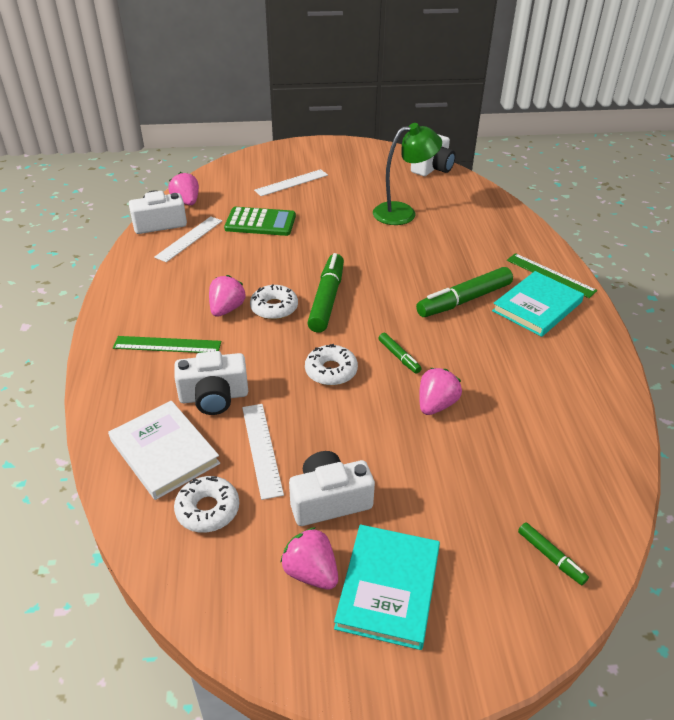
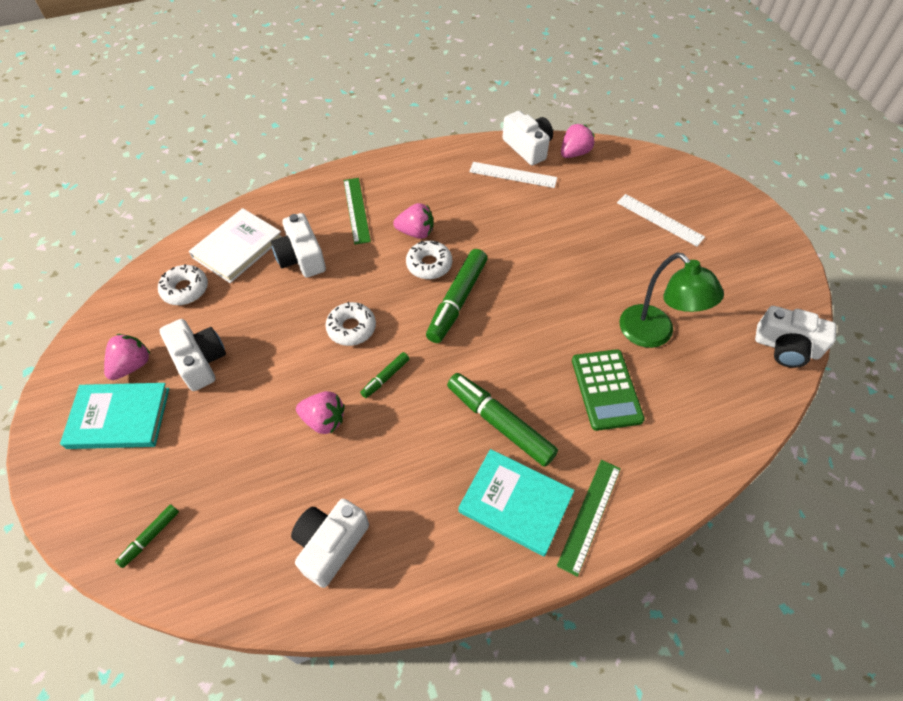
camera: 75 degrees right, 15 degrees up
green calculator [224,207,296,236] -> green calculator moved to [572,349,645,431]
white ruler [242,404,284,500] -> none
green marker [307,253,344,333] -> green marker turned 120 degrees clockwise [426,249,487,343]
none -> white camera [291,499,369,588]

